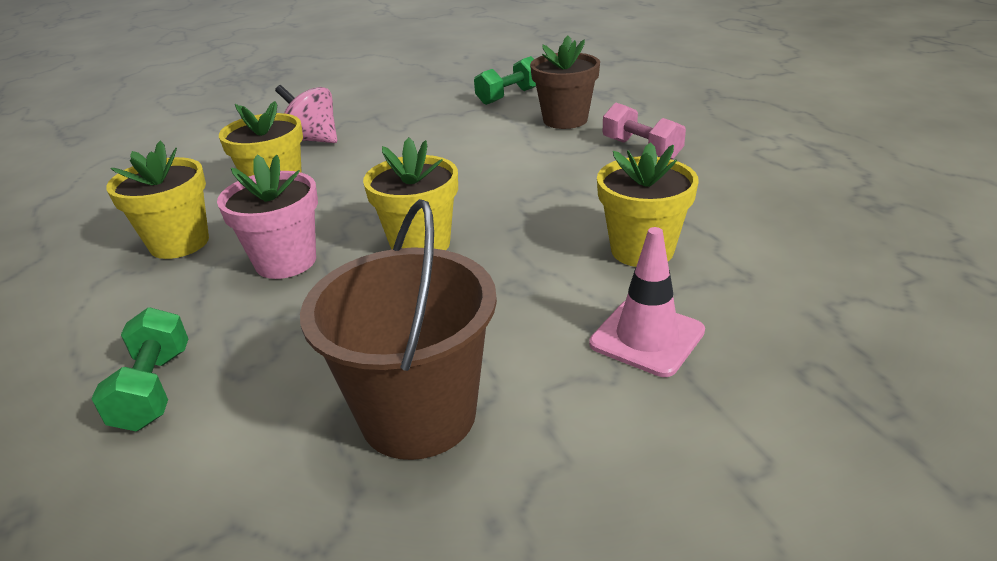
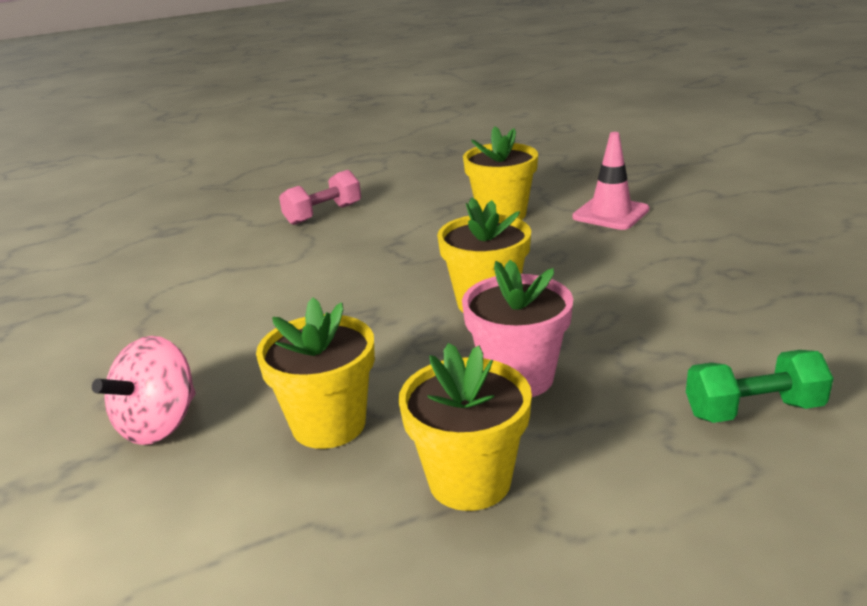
camera: 90 degrees left, 5 degrees down
brown bucket [300,199,497,460] -> none
green dumbbell [474,56,536,105] -> none
brown flower pot [530,36,600,129] -> none

